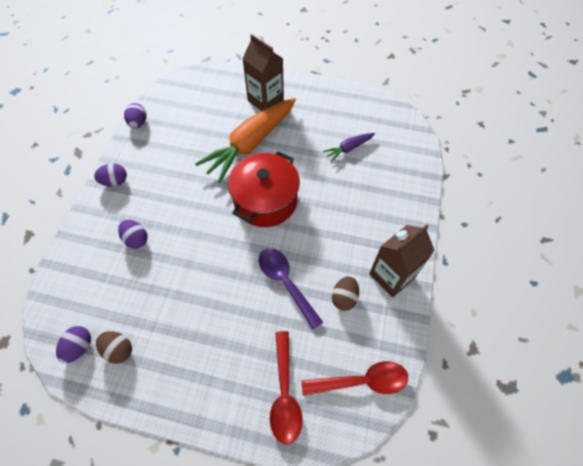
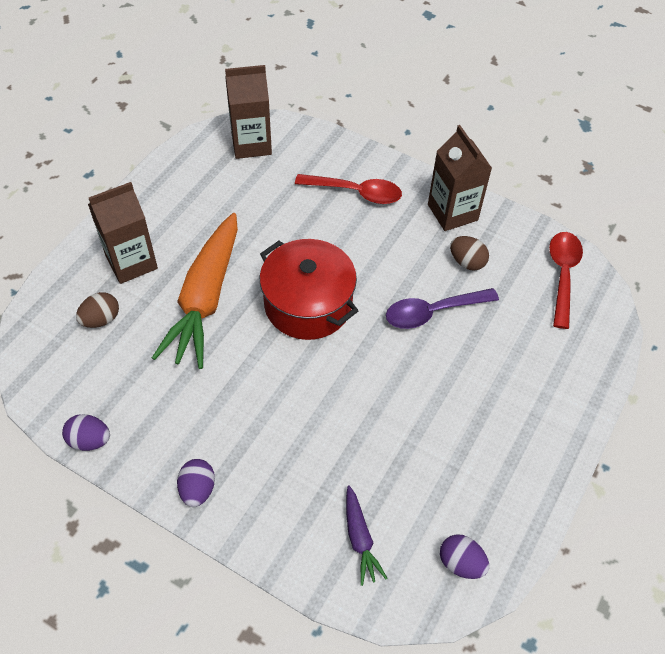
camera: 75 degrees left, 5 degrees down
brown egg [96,331,132,364] -> brown egg moved to [76,292,119,328]
purple egg [118,220,148,249] -> none
orange carrot [195,98,296,183] -> orange carrot turned 45 degrees clockwise [152,213,238,369]
red spoon [270,331,303,444] -> red spoon moved to [295,174,402,204]
purple carrot [323,133,375,162] -> purple carrot moved to [346,485,388,586]
none -> brown carton [225,65,272,159]

